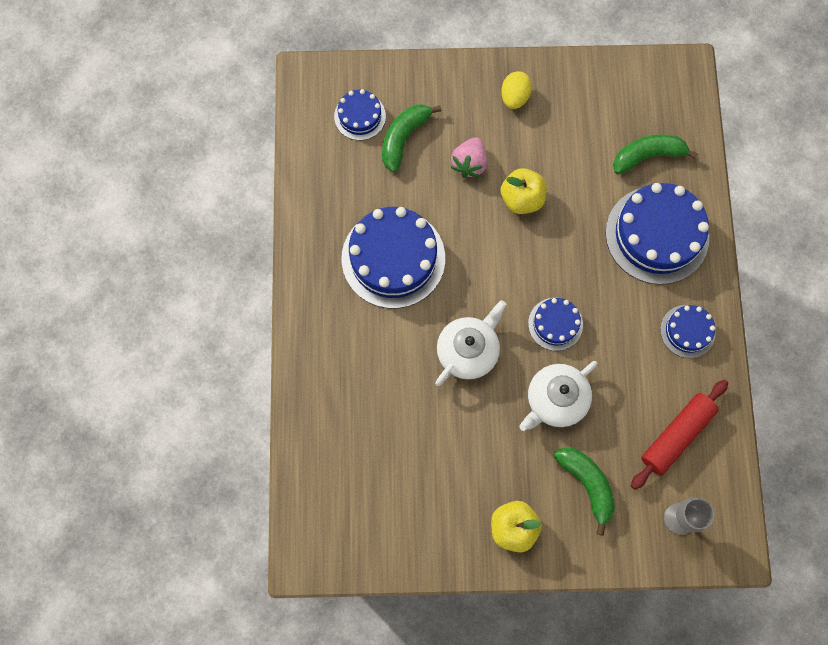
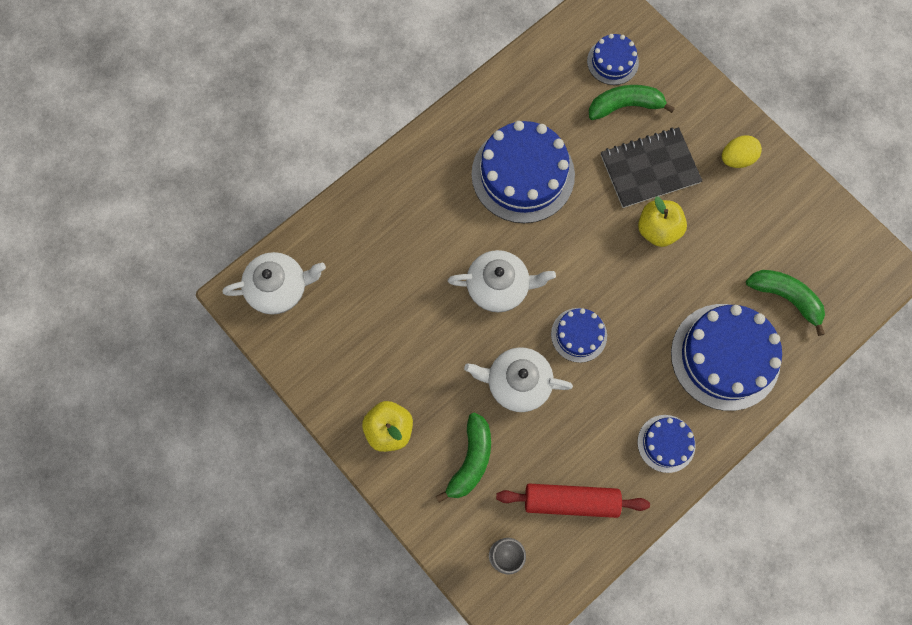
camera: 50 degrees right, 0 degrees up
pink strawberry [451,137,487,178] -> black notebook [601,127,703,208]
none -> white teapot [222,252,326,315]

